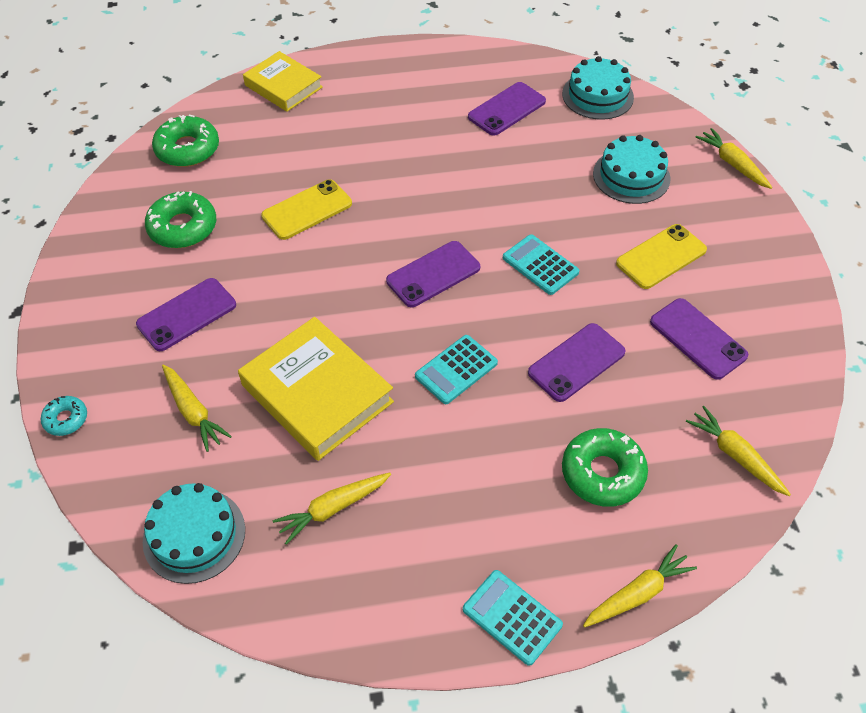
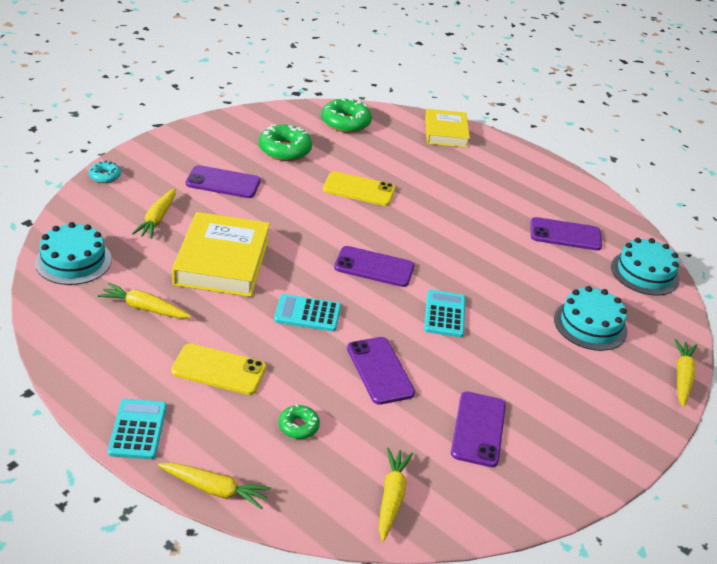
camera: 45 degrees right, 15 degrees down
purple phone [528,323,626,402] -> purple phone turned 60 degrees clockwise [347,337,415,405]
green donut [562,428,648,507] -> green donut [279,404,320,439], size x0.55
yellow phone [616,224,707,289] -> yellow phone moved to [171,344,266,395]

